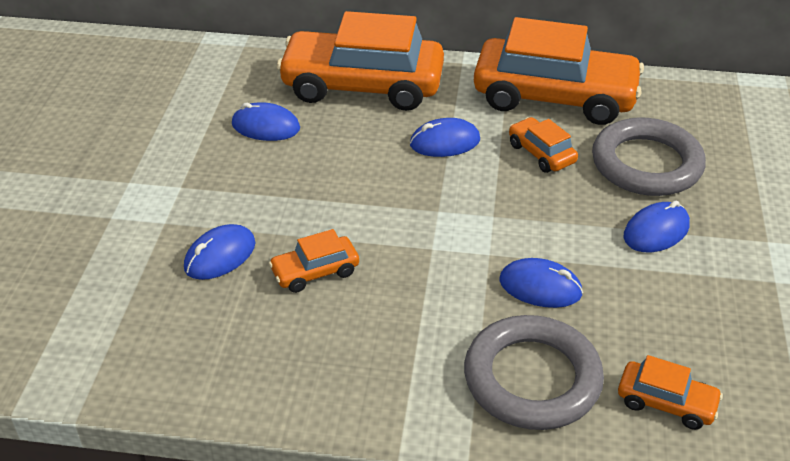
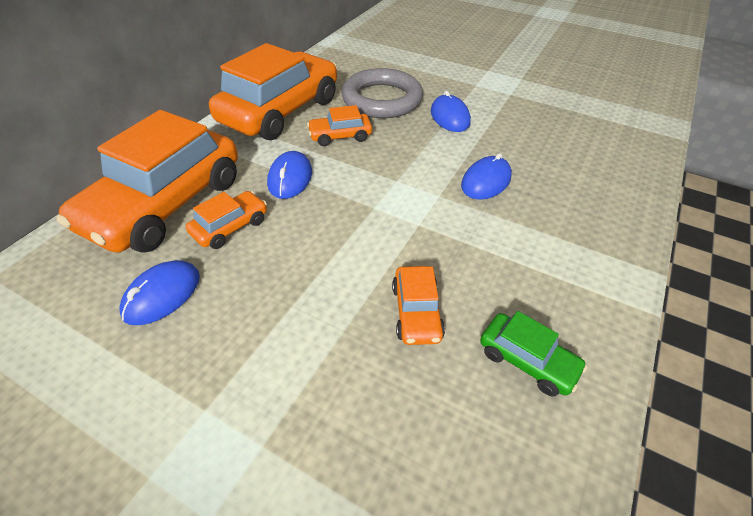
camera: 70 degrees left, 5 degrees up
blue mouse [184,224,256,280] -> none
grey ring [464,315,604,430] -> none
orange car [618,355,723,430] -> orange car moved to [186,191,267,249]
none -> green car [480,311,587,396]

